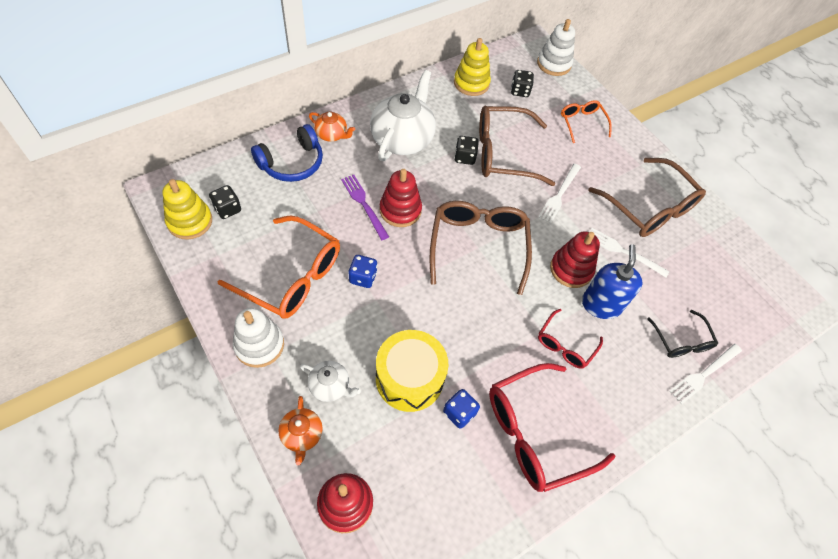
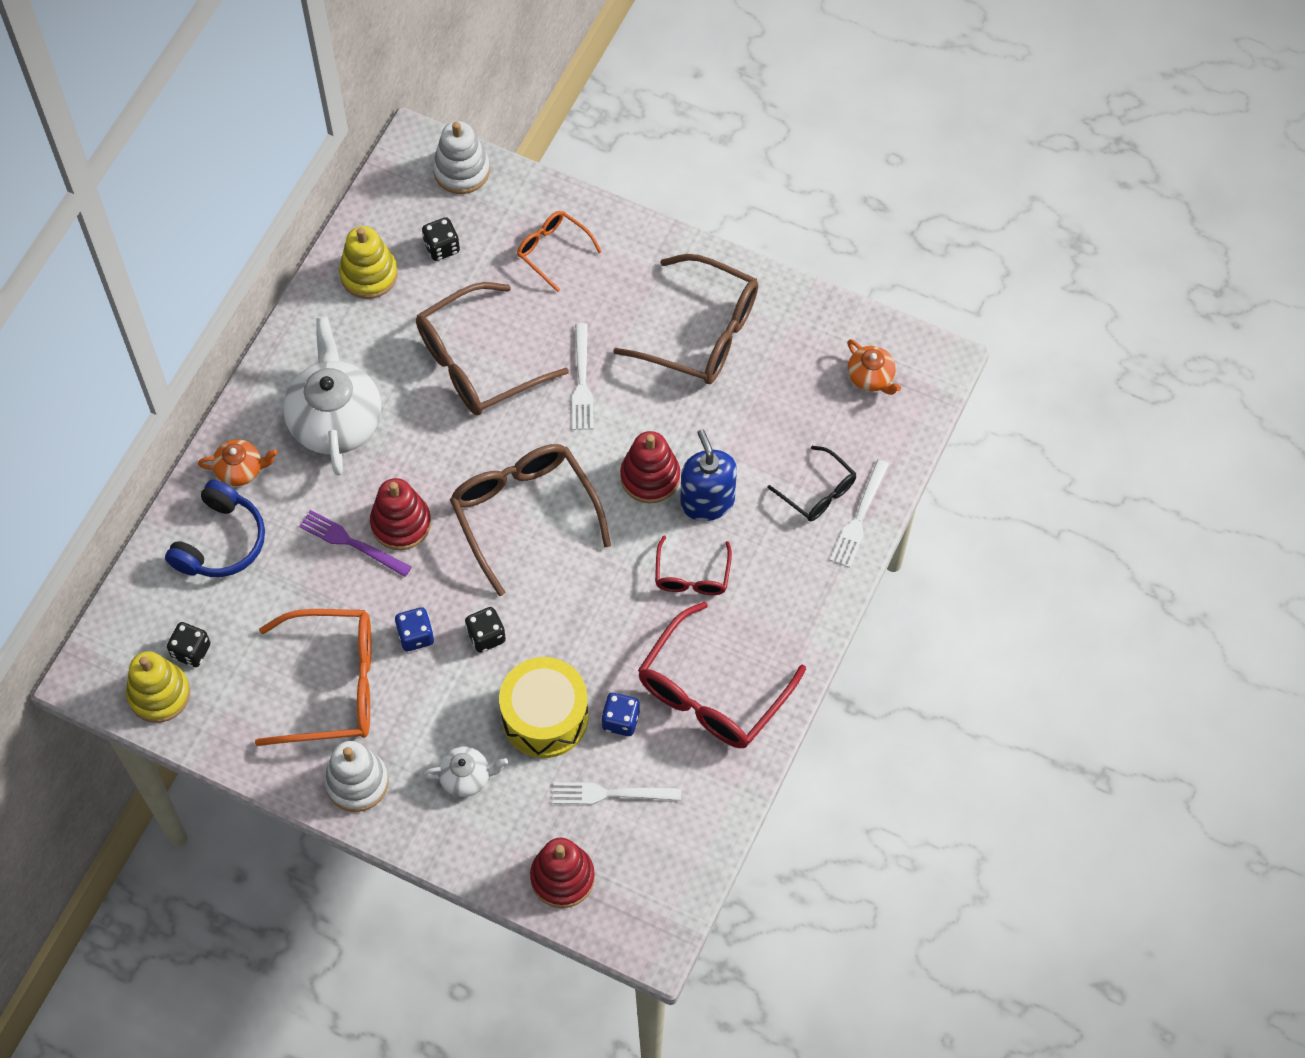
camera: 25 degrees left, 5 degrees up
orange teapot [278,396,323,465] -> orange teapot moved to [847,339,901,395]
black dice [454,136,479,165] -> black dice moved to [465,607,506,653]
white fork [590,228,670,277] -> white fork moved to [553,782,681,804]

